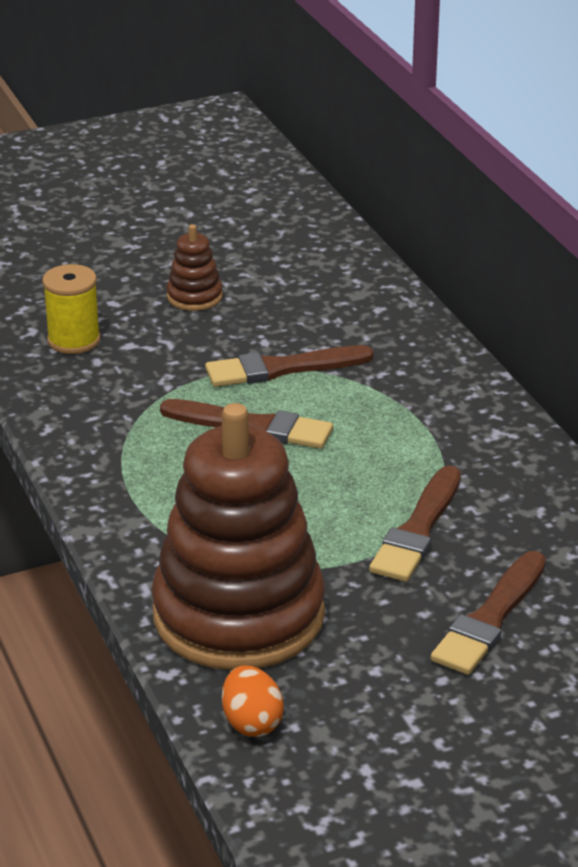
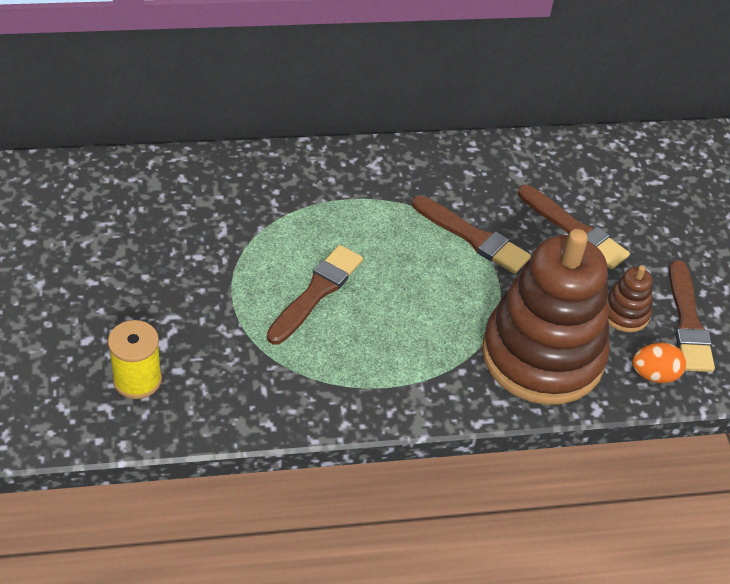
camera: 80 degrees left, 15 degrees up
brown stacking toy [167,224,223,311] -> brown stacking toy moved to [607,265,652,332]
brown brush [205,345,374,387] -> brown brush moved to [669,260,715,372]

